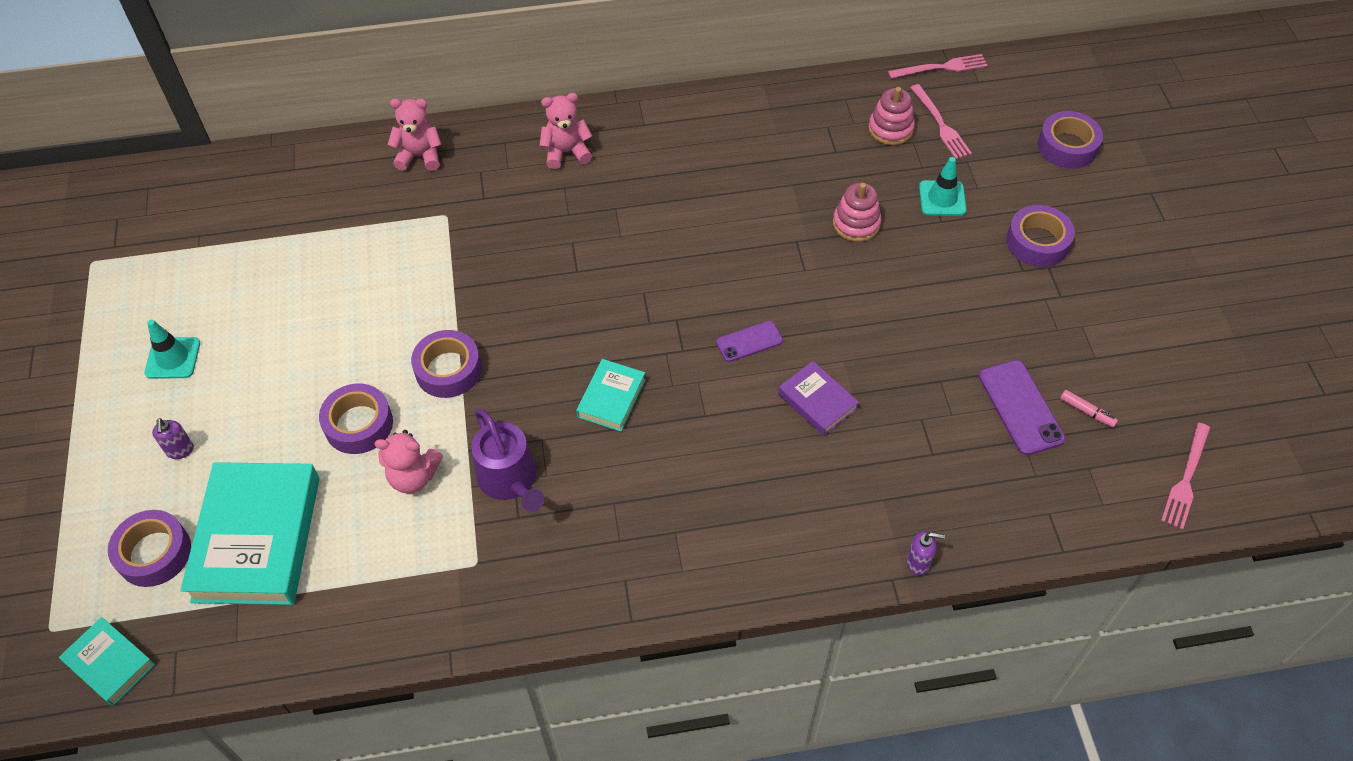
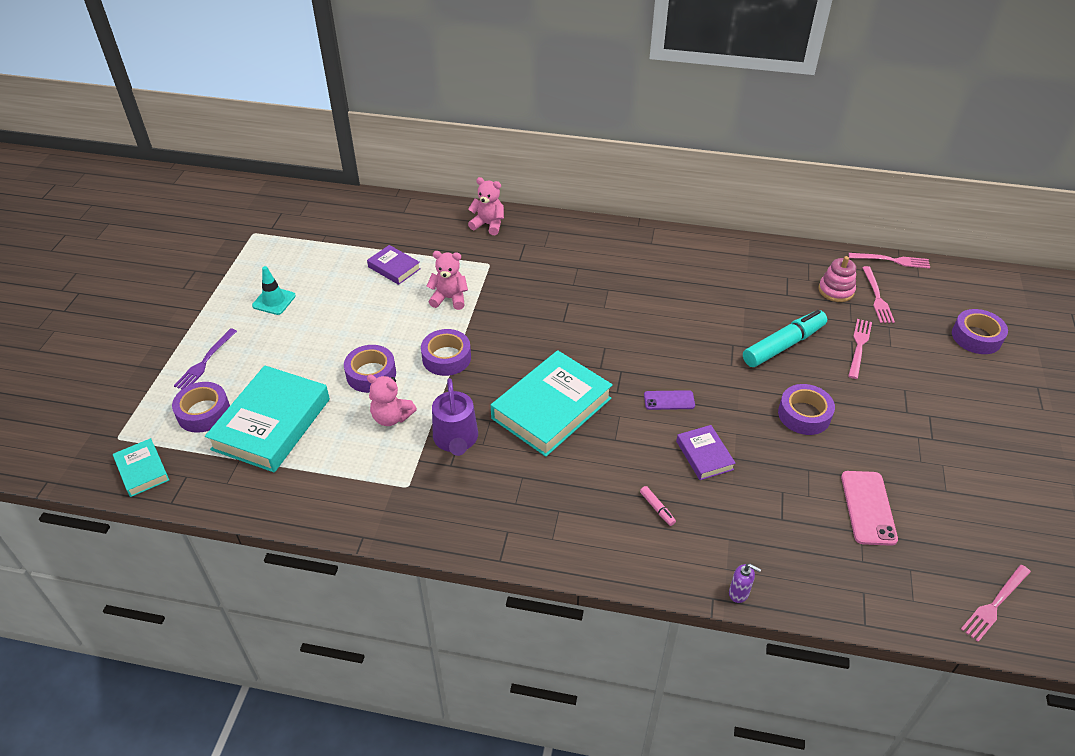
camera: 20 degrees right, 10 degrees down
purple soap dispenser [152,418,194,459] -> none
pink teddy bear [540,93,592,169] -> pink teddy bear moved to [427,251,468,310]
turquoise book [576,359,646,432] -> turquoise book [491,350,613,457], size x2.01
pink stacking toy [833,183,881,242] -> turquoise marker [743,310,827,367]
turquoise traffic cone [919,157,967,216] -> pink fork [848,319,872,379]
purple phone [979,360,1066,455] -> pink phone [841,471,898,546]
purple tape [1006,205,1075,267] -> purple tape moved to [778,384,835,435]
pink marker [1060,390,1118,428] -> pink marker moved to [640,486,676,526]
none -> purple fork [174,328,237,389]
none -> purple book [367,245,420,285]

